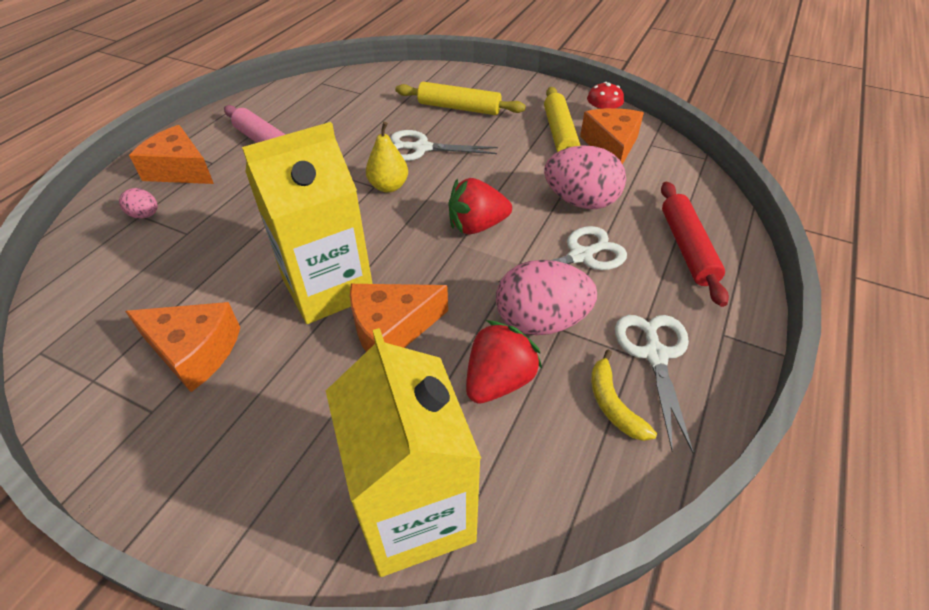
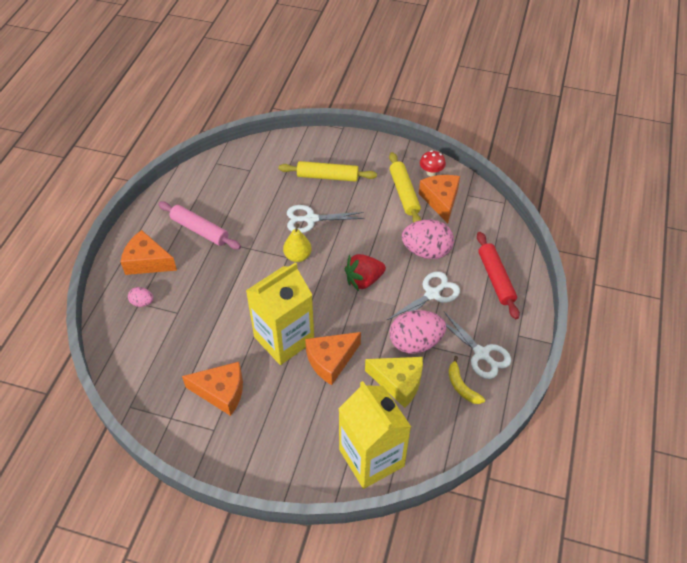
camera: 10 degrees left, 5 degrees up
red strawberry [466,320,542,404] -> yellow cheese [365,357,423,408]
white scissors [615,315,693,453] -> white scissors turned 150 degrees clockwise [444,312,511,379]

